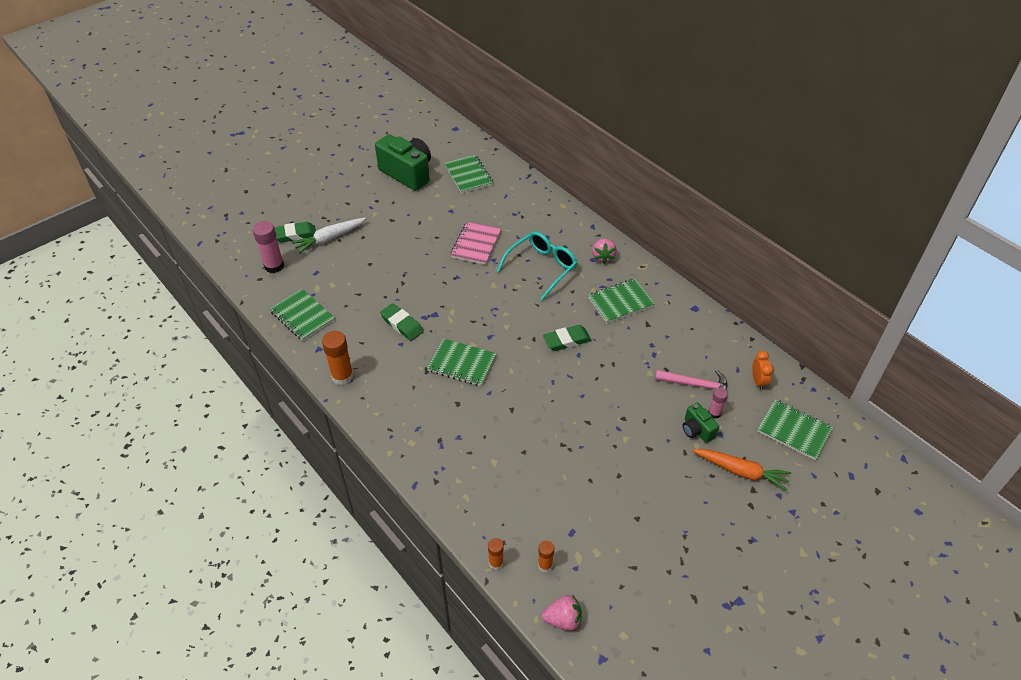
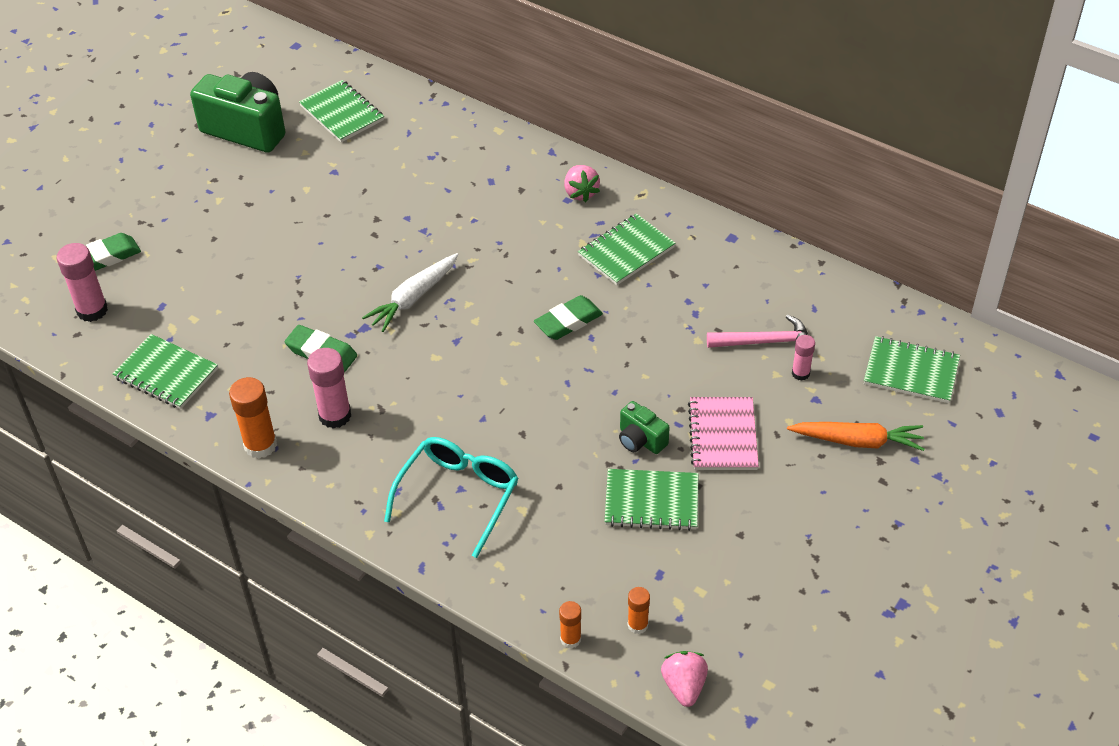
camera: 15 degrees left, 0 degrees up
white carrot [292,218,366,253] -> white carrot moved to [362,253,459,332]
green notebook [427,338,497,386] -> green notebook moved to [604,469,699,531]
pink notebook [451,221,501,265] -> pink notebook moved to [688,397,759,470]
turquoise glasses [497,231,577,300] -> turquoise glasses moved to [384,437,519,558]
pink strawberry [542,595,582,631] -> pink strawberry turned 75 degrees counterclockwise [661,651,708,707]
green camera [683,403,719,443] -> green camera moved to [619,401,670,454]
orange clock [752,351,774,390] -> none
none -> pink glue stick [307,348,351,429]

